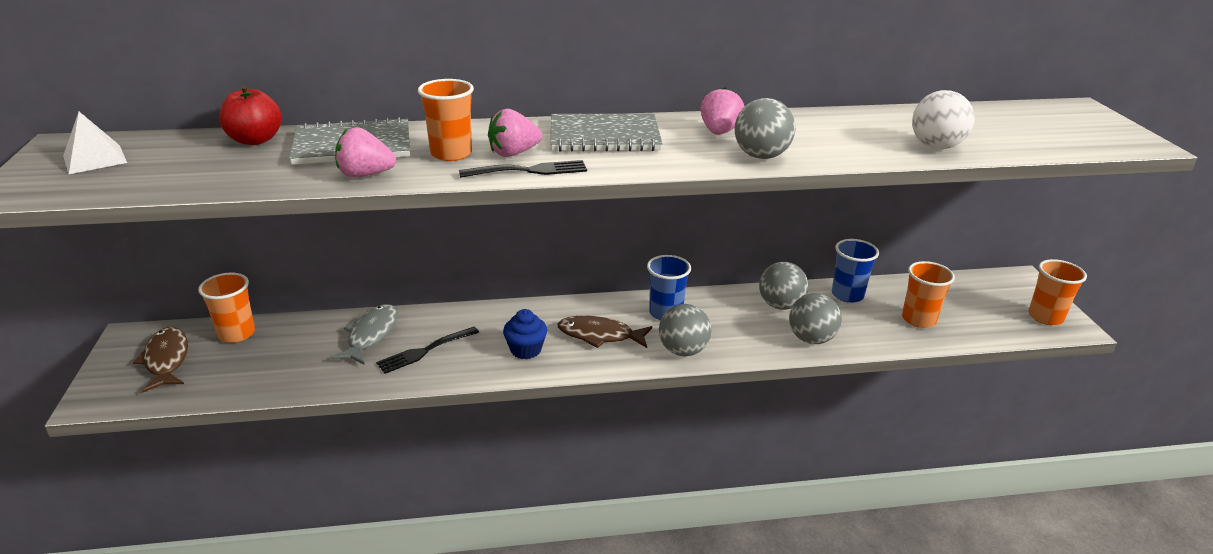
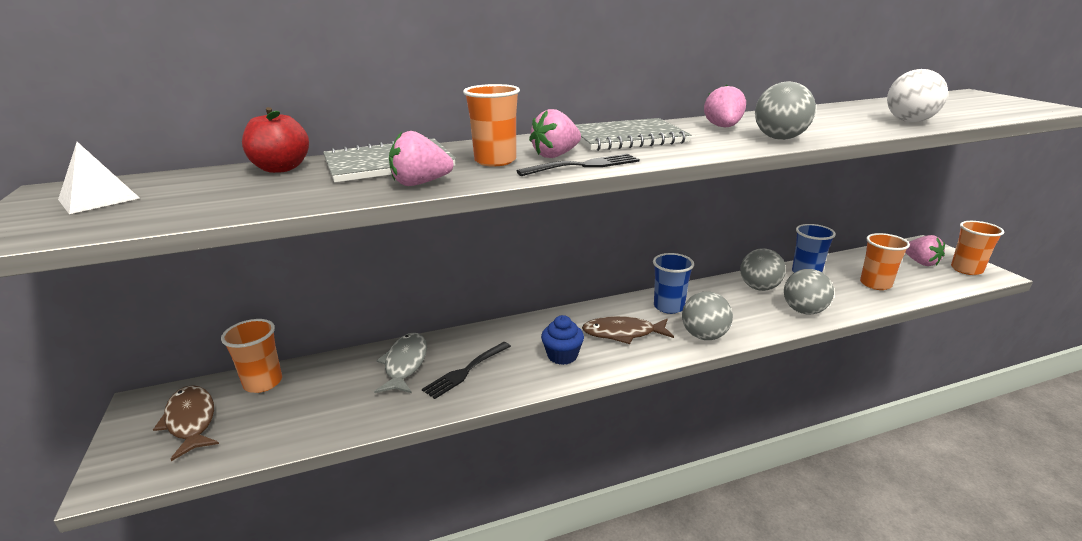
camera: 10 degrees left, 5 degrees down
none -> pink strawberry [905,235,945,266]

